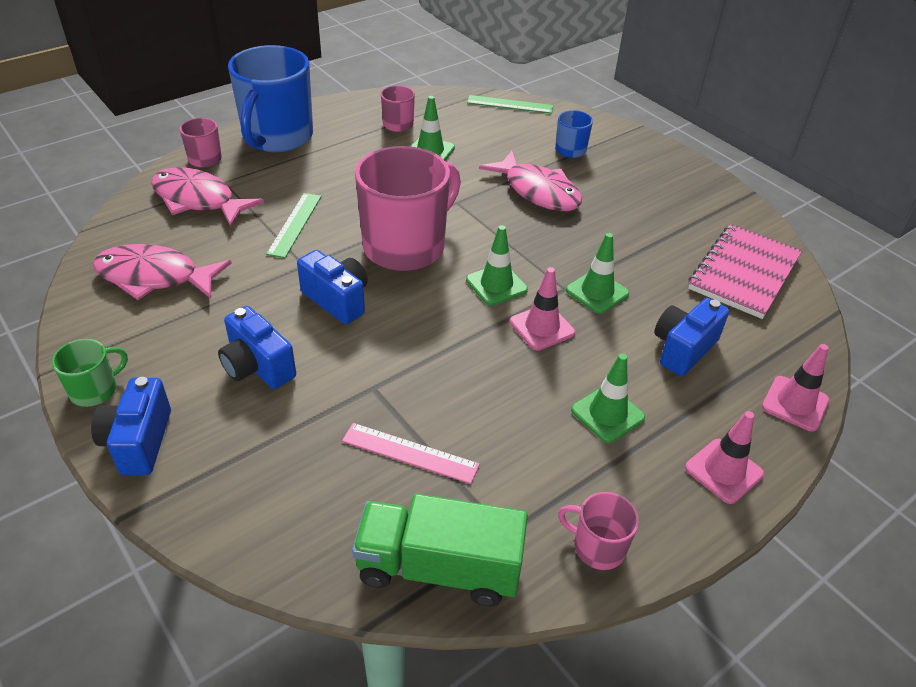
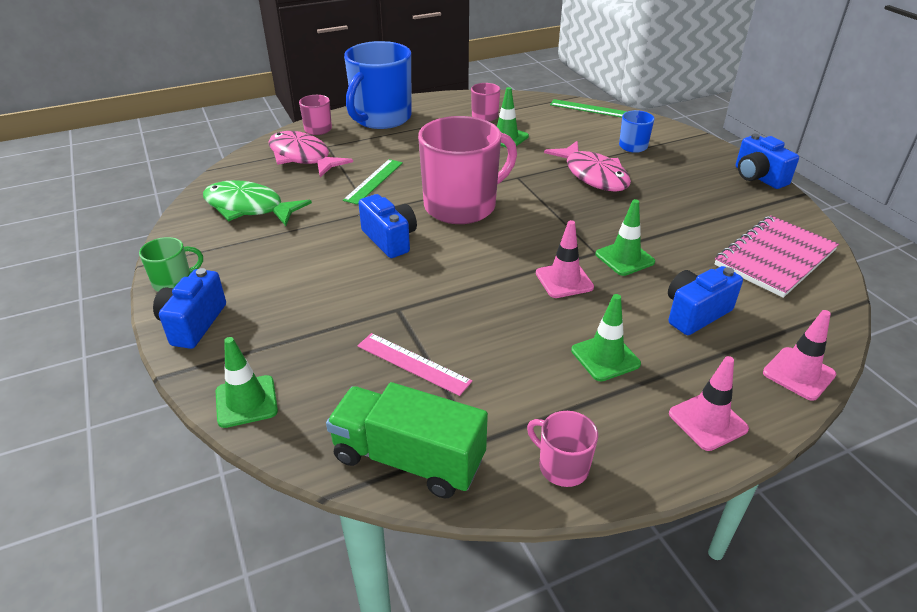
camera: 15 degrees right, 5 degrees down
pink fish [93,244,232,300] -> green fish [203,180,312,226]
blue camera [218,306,296,389] -> blue camera moved to [736,134,799,189]
green traffic cone [466,225,528,306] -> green traffic cone moved to [216,337,278,428]

